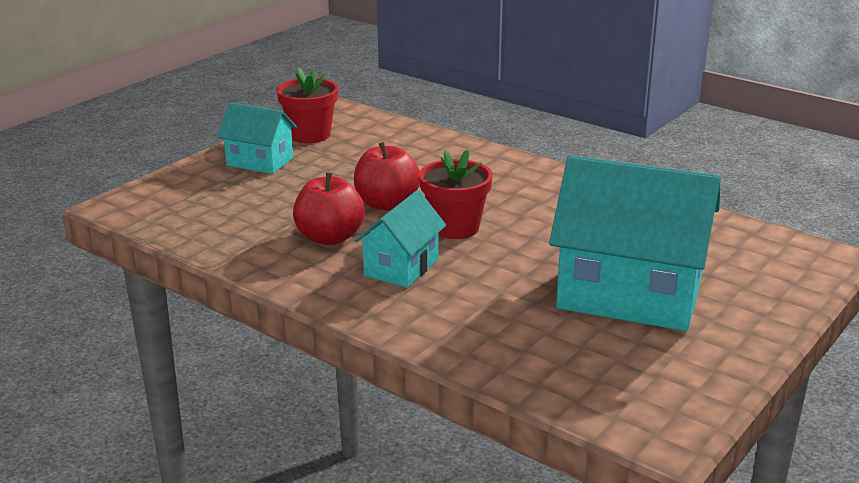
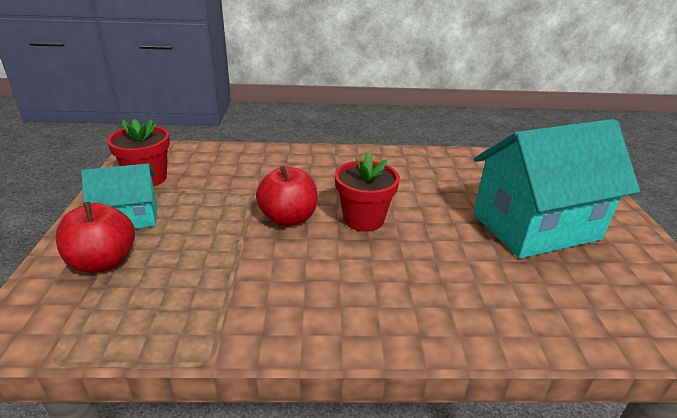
camera: 40 degrees left, 5 degrees up
red apple [293,173,365,245] -> red apple moved to [56,202,135,273]
turquoise house [355,190,446,288] -> none

